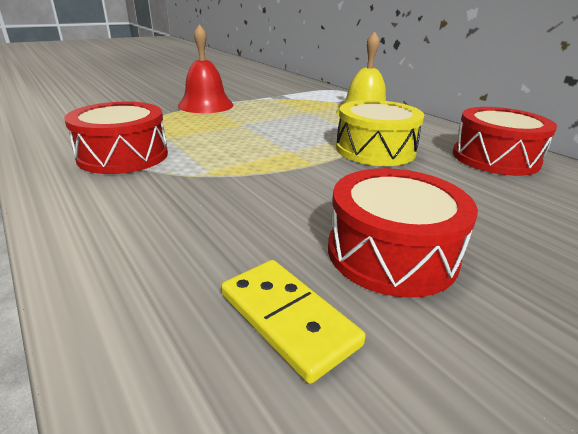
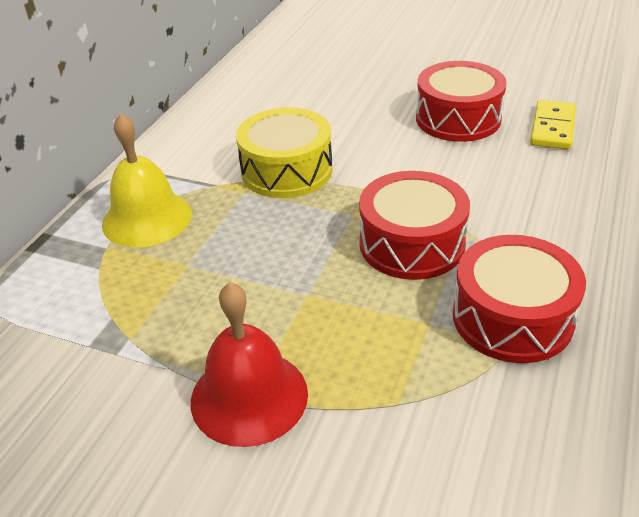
camera: 120 degrees left, 10 degrees up
red drum [453,107,557,176] -> red drum moved to [359,171,470,280]

